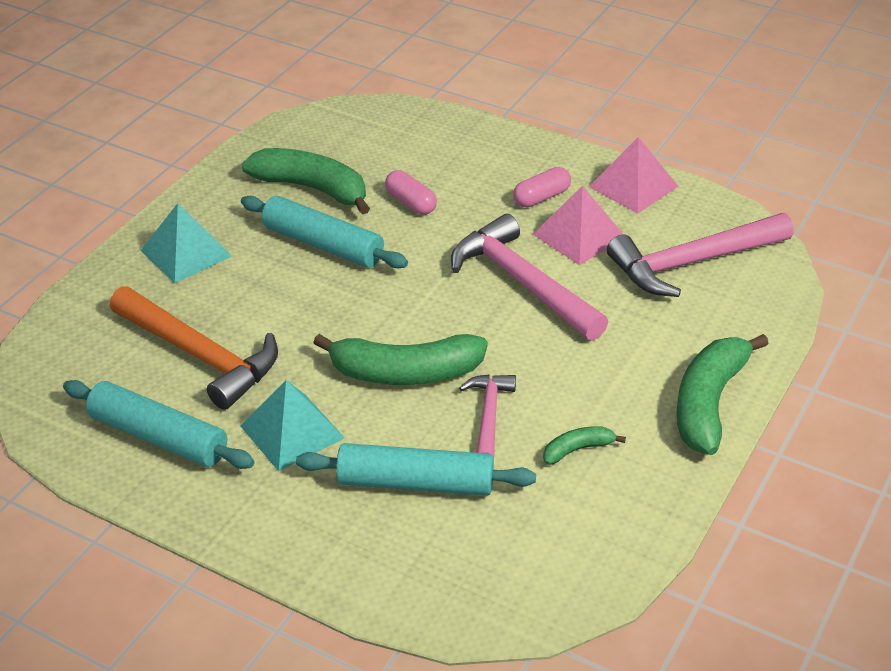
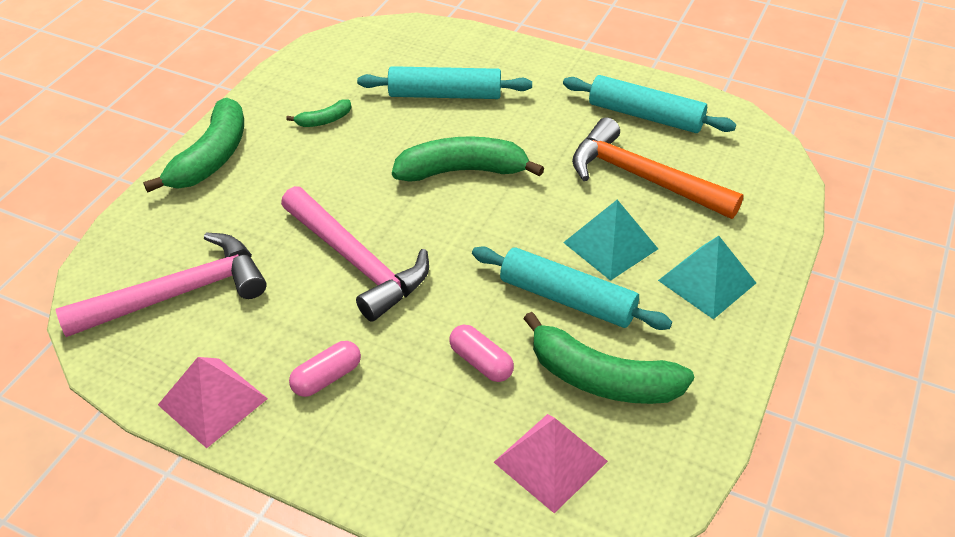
camera: 175 degrees right, 5 degrees up
turquoise pyramid [240,380,345,471] -> turquoise pyramid moved to [563,200,658,281]
pink hammer [459,374,516,457] -> none
pink pyramid [533,185,623,265] -> pink pyramid moved to [494,414,608,513]

